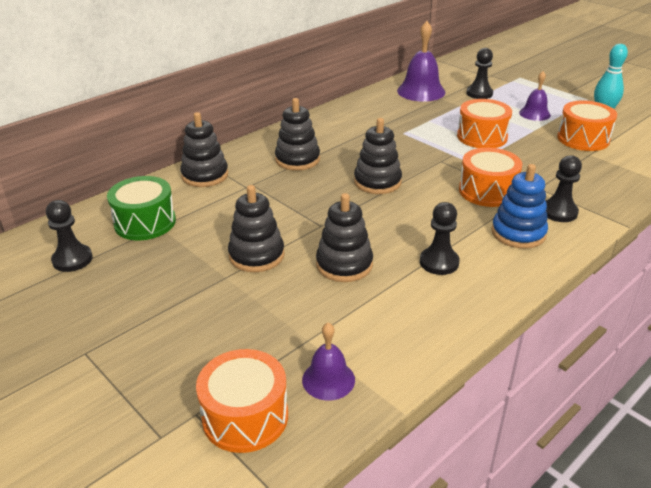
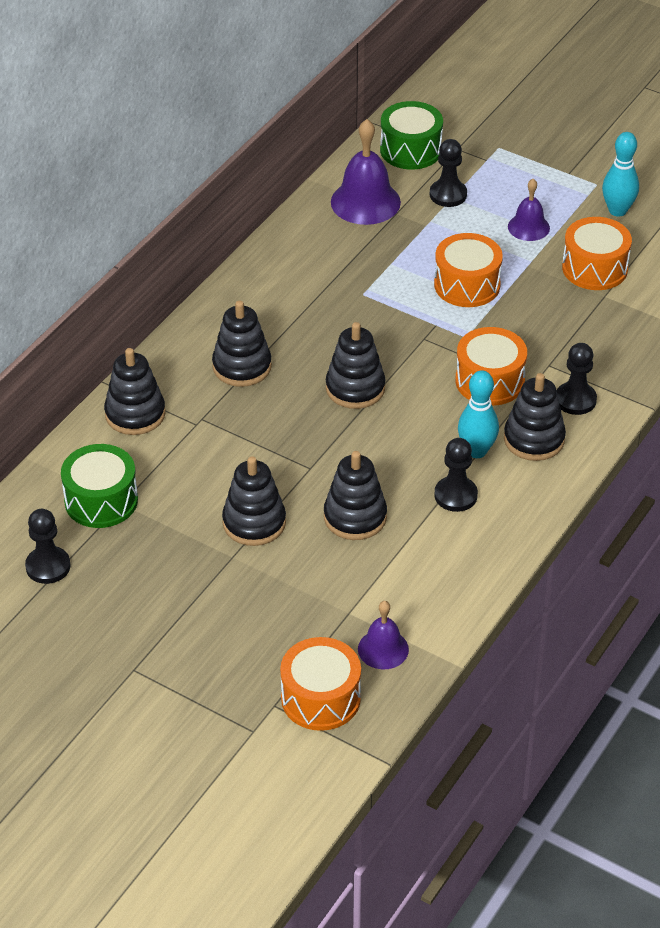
camera: 15 degrees left, 10 degrees up
blue stacking toy [491,164,548,249] -> black stacking toy [504,373,566,461]
none -> green drum [380,101,443,170]
none -> turquoise bowling pin [458,370,499,458]

